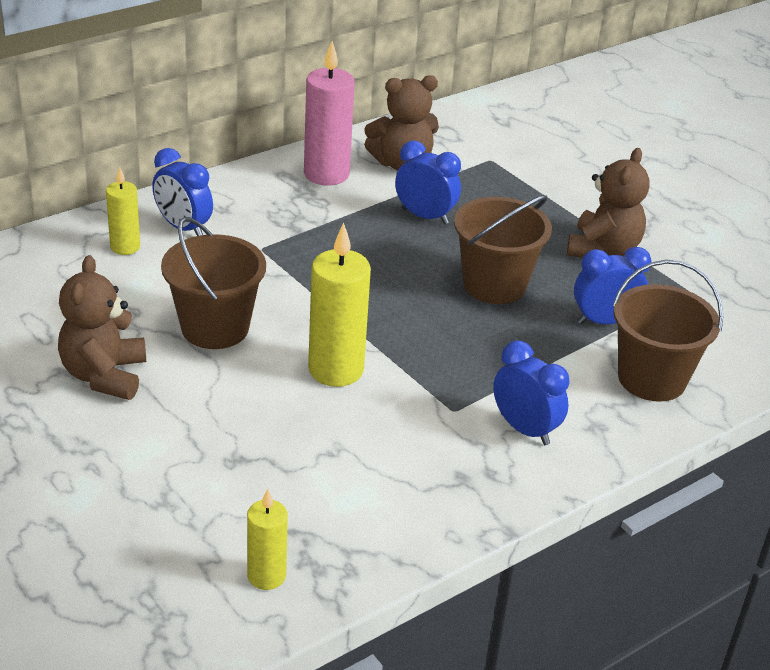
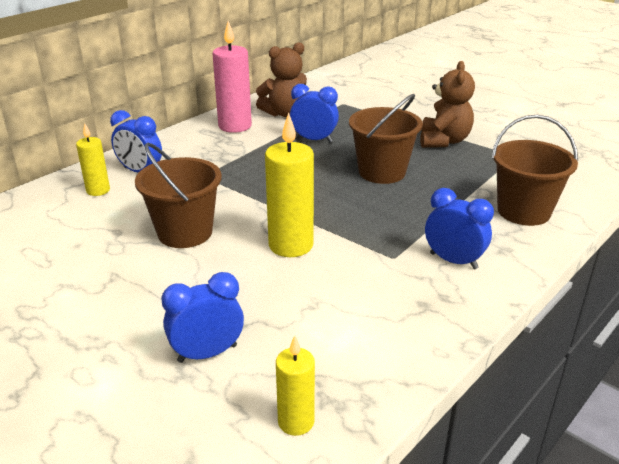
camera: 10 degrees left, 5 degrees down
brown teddy bear [58,255,146,400] -> none
blue clock [574,247,652,324] -> blue clock moved to [161,272,244,363]

